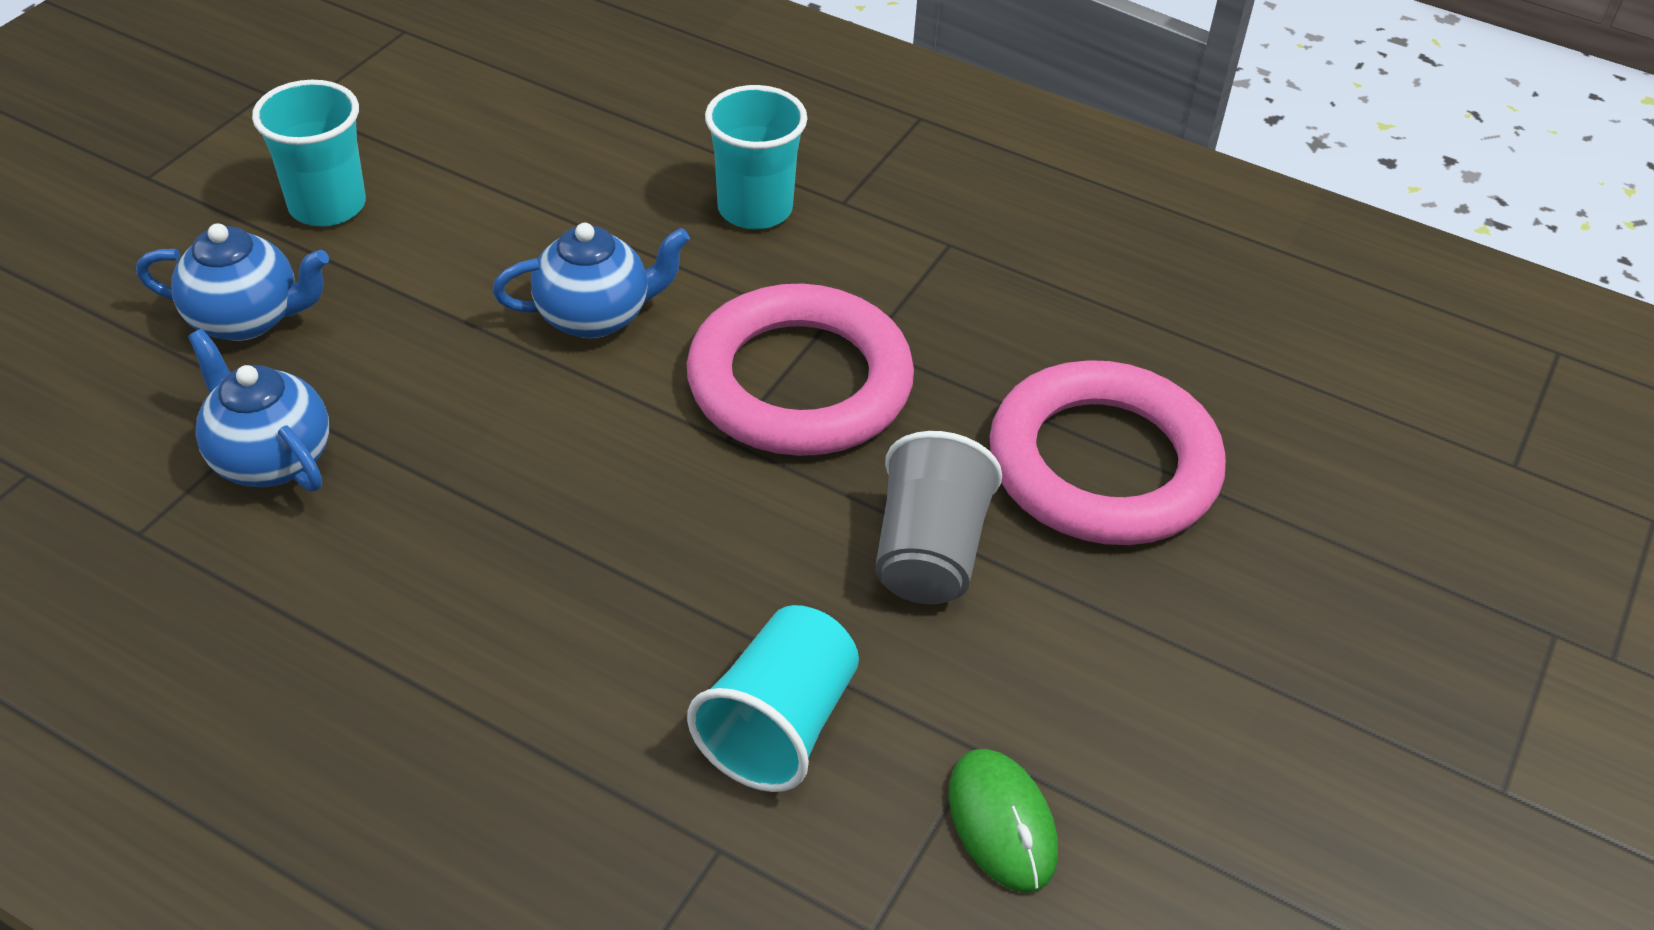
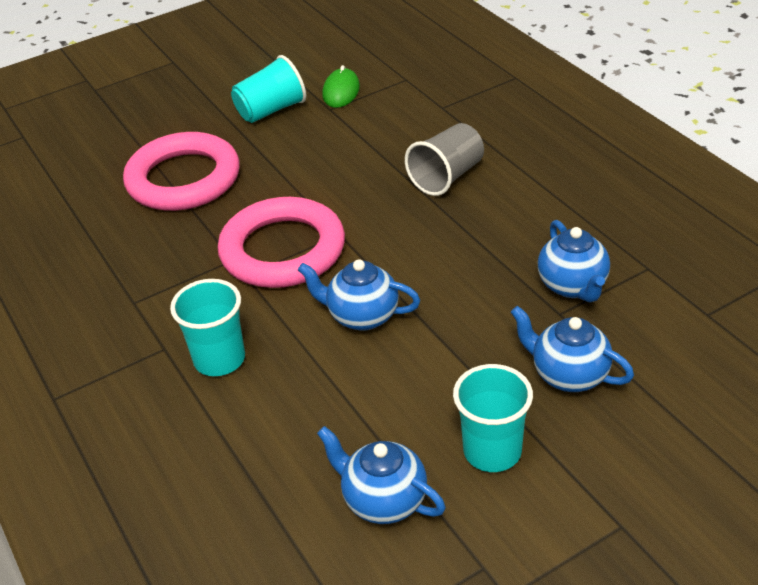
camera: 145 degrees left, 5 degrees down
turquoise cup [687,605,859,792] -> turquoise cup moved to [231,55,306,123]
grey cup [875,431,1002,604] -> grey cup moved to [405,123,484,196]
none -> blue teapot [317,426,446,524]

